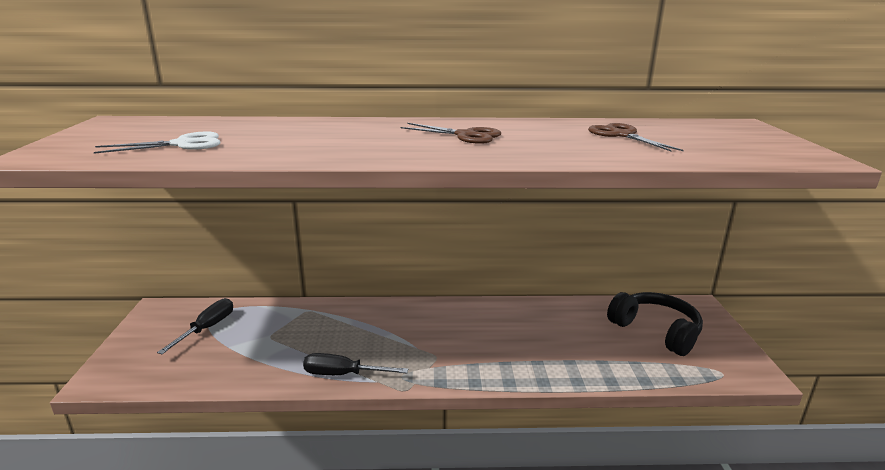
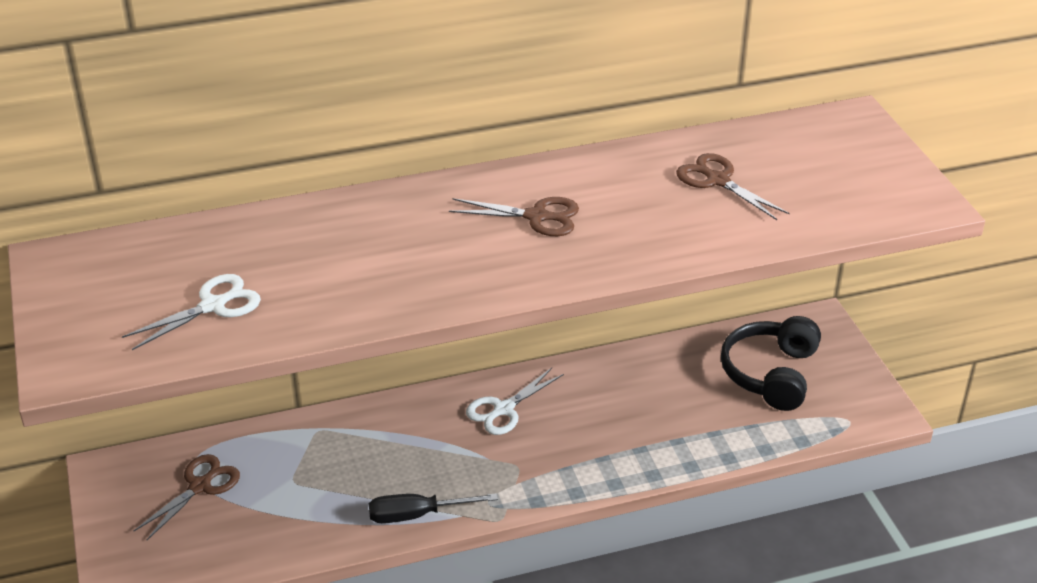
camera: 15 degrees left, 15 degrees up
black screwdriver [157,298,233,354] -> brown scissors [134,454,240,540]
black headphones [607,292,703,356] -> black headphones turned 105 degrees counterclockwise [721,316,821,411]
none -> white scissors [466,368,564,435]

